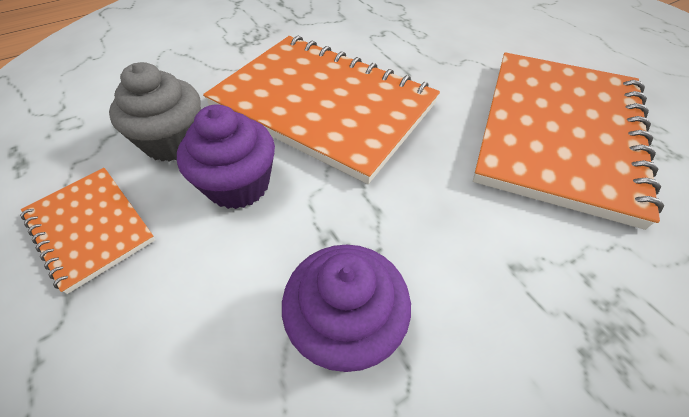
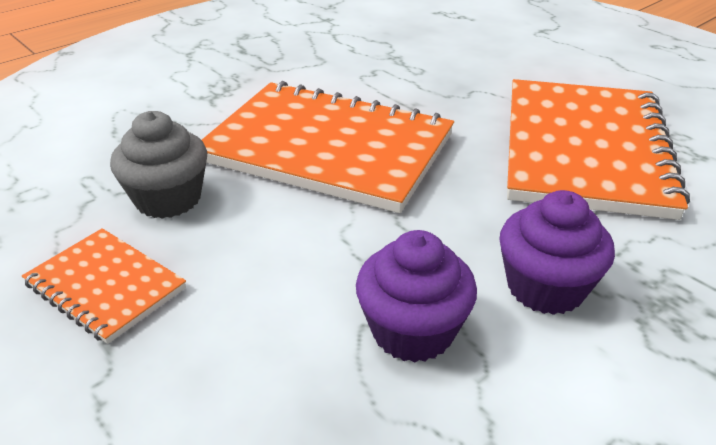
camera: 10 degrees left, 15 degrees down
purple cupcake [177,104,275,209] -> purple cupcake moved to [499,190,615,315]

